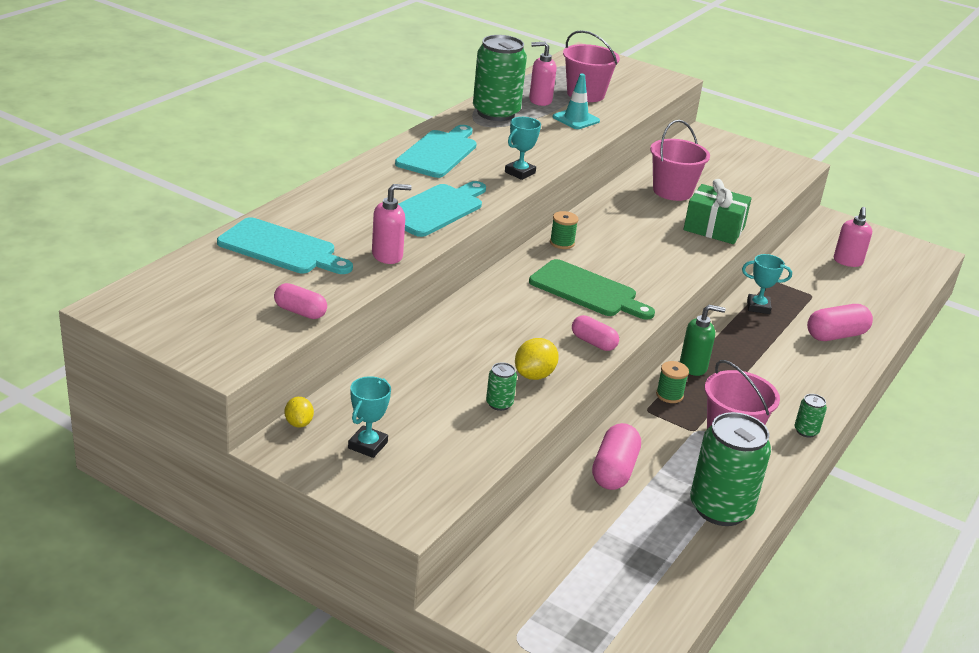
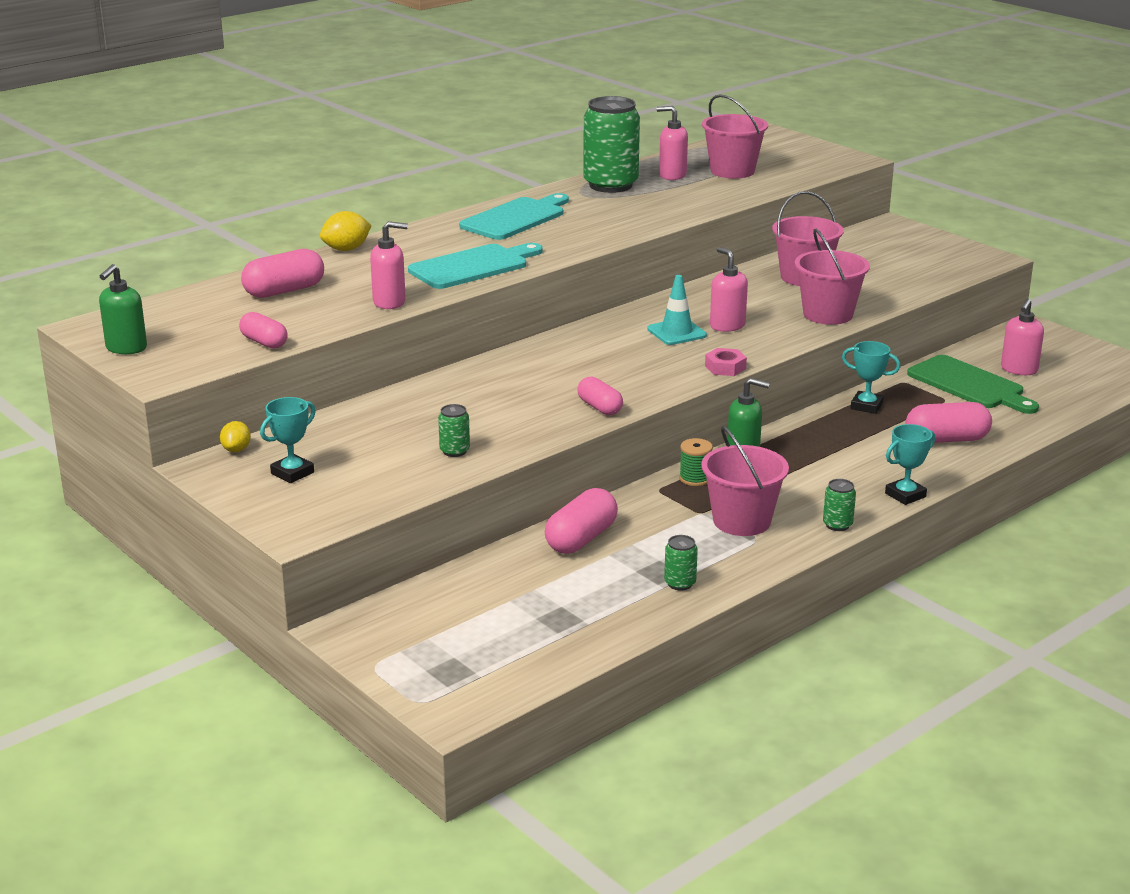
camera: 20 degrees right, 5 degrees down
turquoise cutting board [217,217,353,274] -> pink capsule [241,249,324,298]
turquoise trophy [505,117,541,180] -> turquoise trophy moved to [885,424,935,505]
yellow lemon [515,338,559,380] -> yellow lemon moved to [320,211,372,251]
green cutting board [529,259,655,320] -> green cutting board moved to [907,355,1039,414]
green spool [550,211,578,249] -> none
turquoise traffic cone [553,74,600,129] -> turquoise traffic cone moved to [647,275,707,345]
green gift [684,179,752,244] -> pink bucket [795,229,870,325]
green can [690,412,771,526] -> green can [664,535,698,591], size x0.43
none -> green soap dispenser [99,264,147,354]
none -> pink nut [705,348,747,376]
none -> pink soap dispenser [710,247,748,332]

